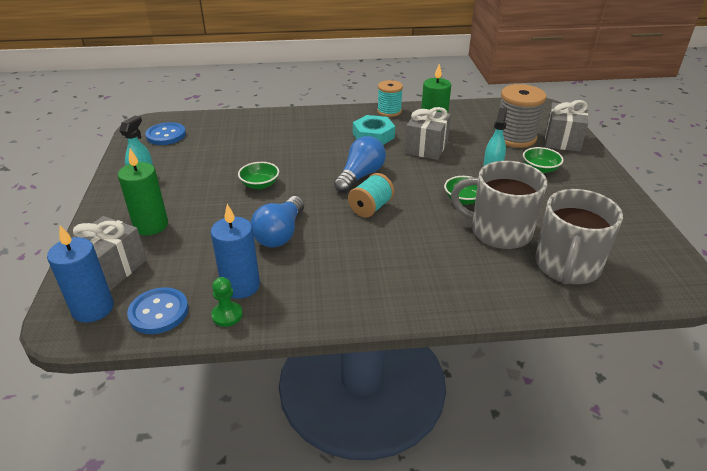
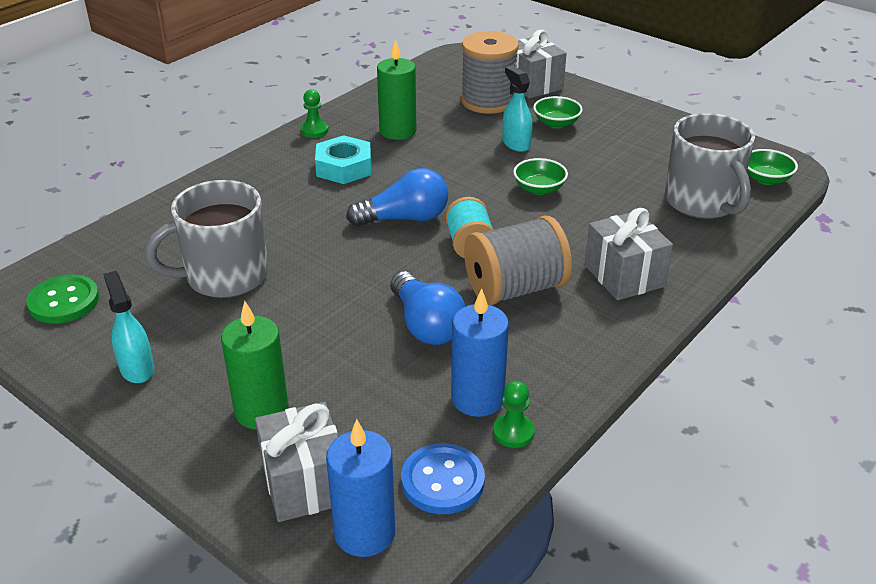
camera: 45 degrees left, 0 degrees up
blue button [145,122,186,145] -> green button [26,274,99,324]
green bowl [238,162,279,189] -> green bowl moved to [747,149,798,185]
blue light bulb [334,136,386,193] -> blue light bulb turned 90 degrees clockwise [346,168,448,227]
turquoise spool [377,80,403,117] -> green pawn [300,89,329,138]
grey gift [405,107,451,160] -> grey gift moved to [585,208,673,300]
grey mug [451,161,547,249] -> grey mug moved to [145,180,268,298]
none -> grey spool [464,216,572,305]

